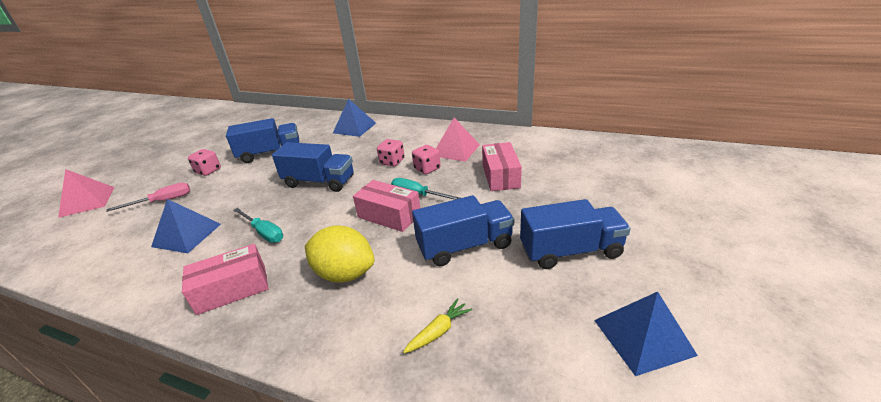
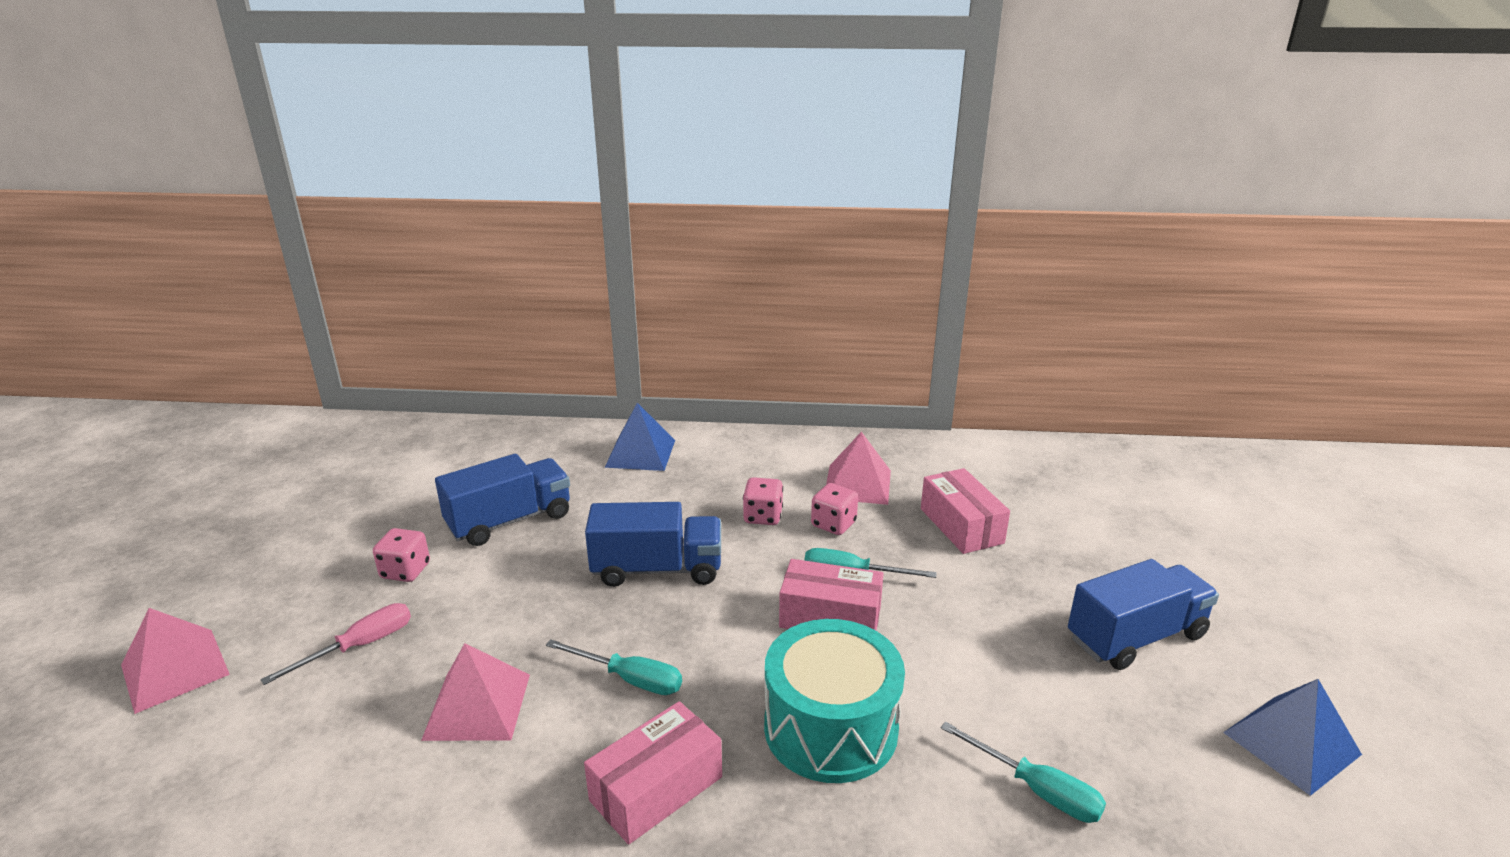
camera: 20 degrees left, 5 degrees down
blue pyramid [151,199,221,253] -> pink pyramid [421,643,530,741]
yellow lemon [305,225,375,283] -> turquoise drum [764,619,905,783]
yellow carrot [403,298,472,353] -> turquoise screwdriver [941,722,1106,823]
blue truck [412,195,514,266] -> none

